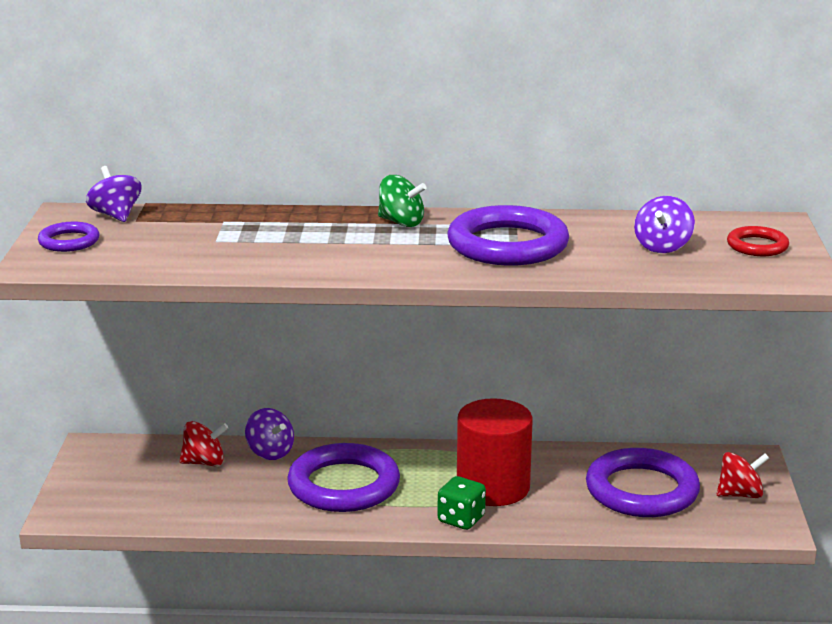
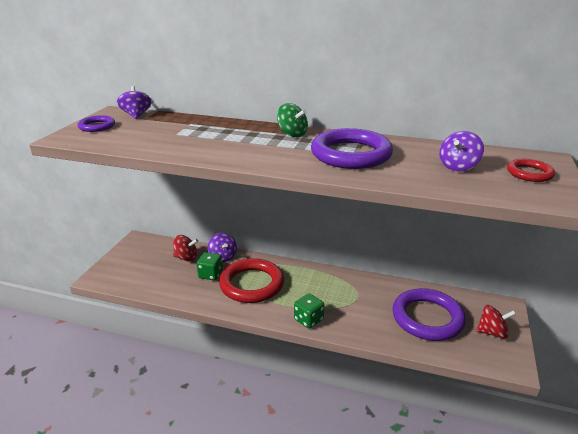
camera: 15 degrees right, 5 degrees up
purple ring [287,443,400,512] -> red ring [219,258,284,303]
red cylinder [457,398,533,506] -> none
none -> green dice [197,252,223,280]

